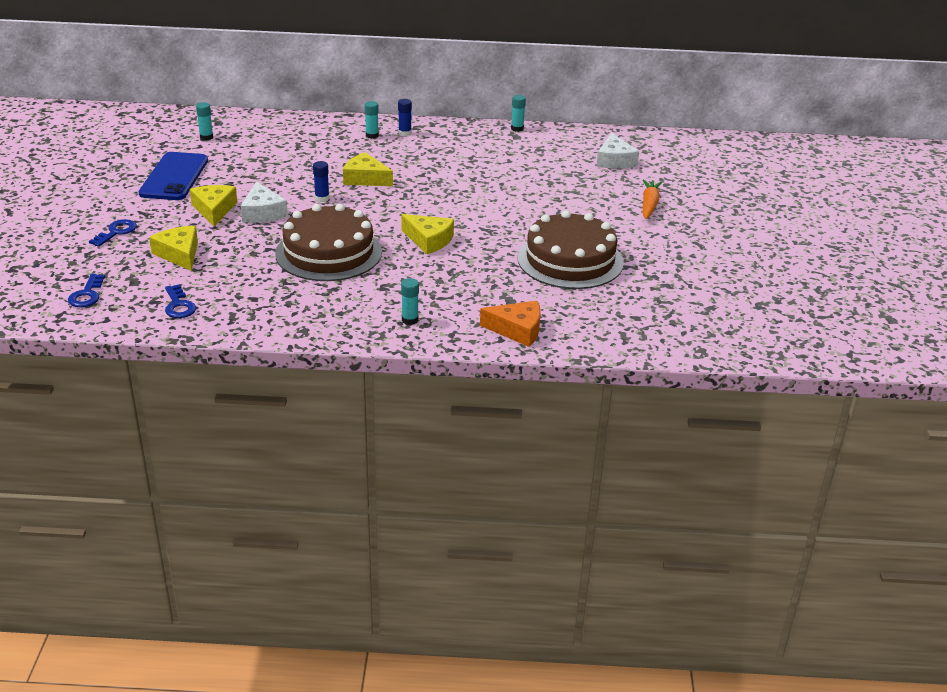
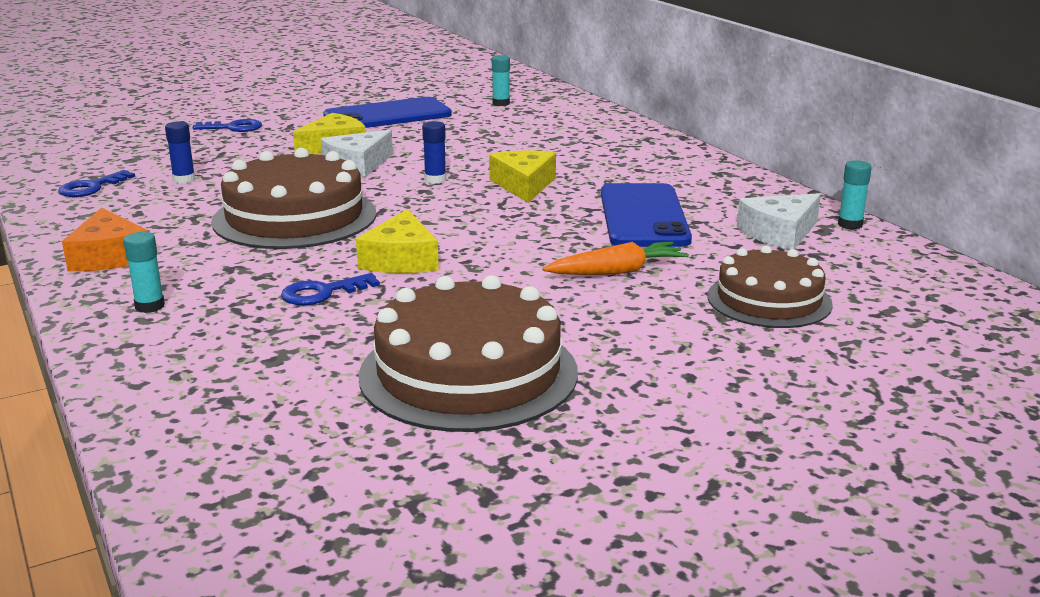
camera: 60 degrees right, 10 degrees down
blue key [68,274,105,307] -> blue key moved to [281,273,380,305]
yellow cheese [149,226,198,271] -> none
turquoise glue stick [365,101,379,139] -> none
blue glue stick [398,99,412,136] -> blue glue stick moved to [165,121,195,184]
orange cheese [480,301,541,347] -> orange cheese moved to [62,208,148,272]
white cheese [596,133,639,169] -> white cheese moved to [737,193,821,250]
orange carrot [643,179,663,219] -> orange carrot moved to [543,242,689,275]
none -> blue phone [601,183,692,247]
none -> brown cake [707,245,833,328]

